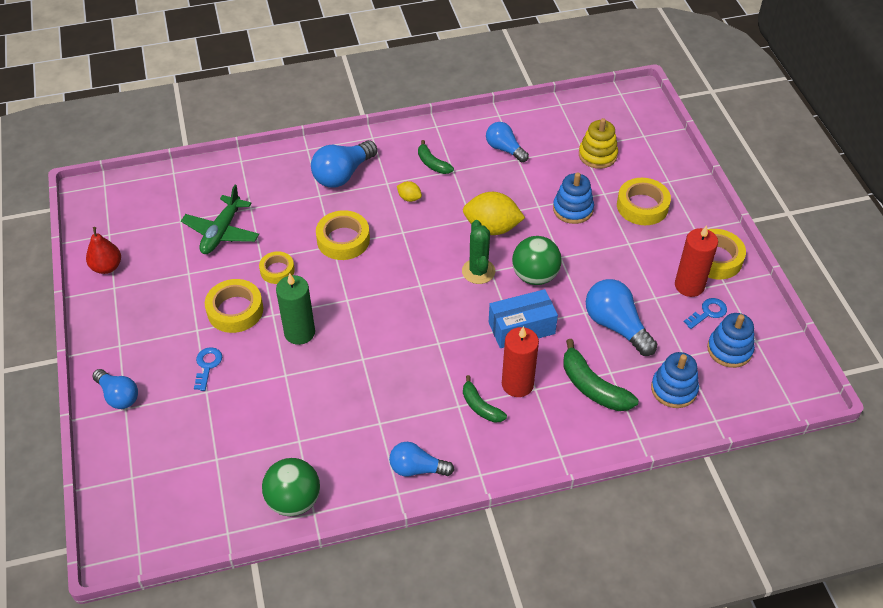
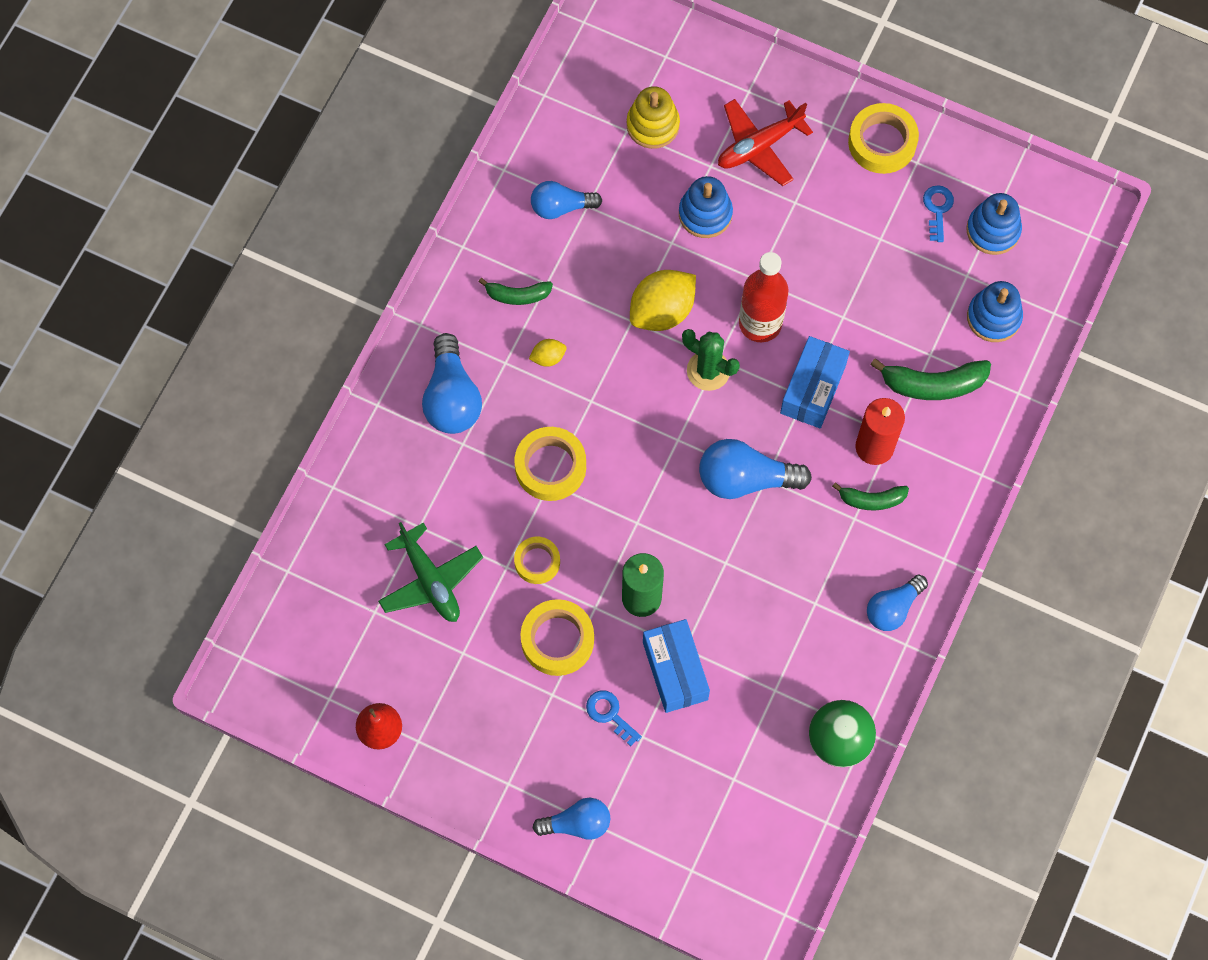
camera: 50 degrees left, 20 degrees up
green ball [512,236,562,285] -> red bottle [739,252,789,342]
blue light bulb [586,279,657,356] -> blue light bulb moved to [699,439,812,499]
yellow tape [617,178,671,225] -> red plane [718,99,813,186]
red candle [675,225,718,297] -> none
none -> blue box [643,619,710,713]

